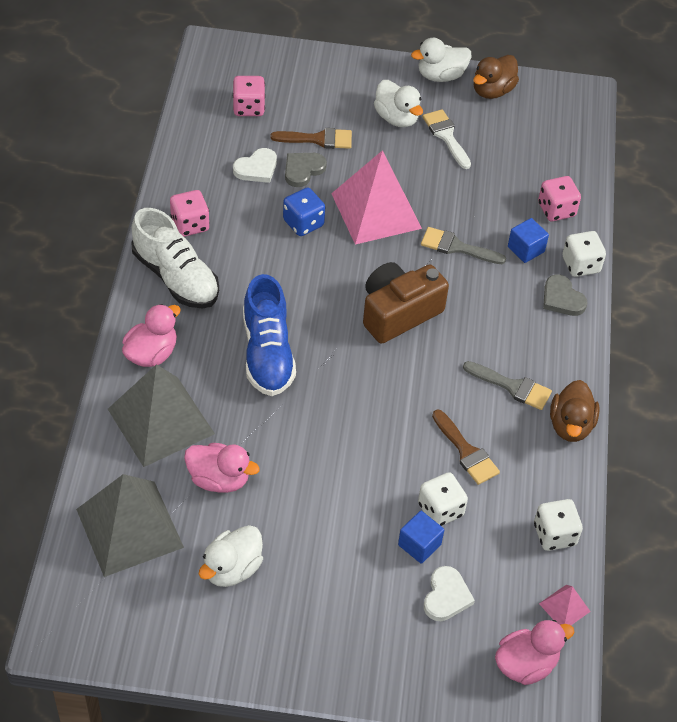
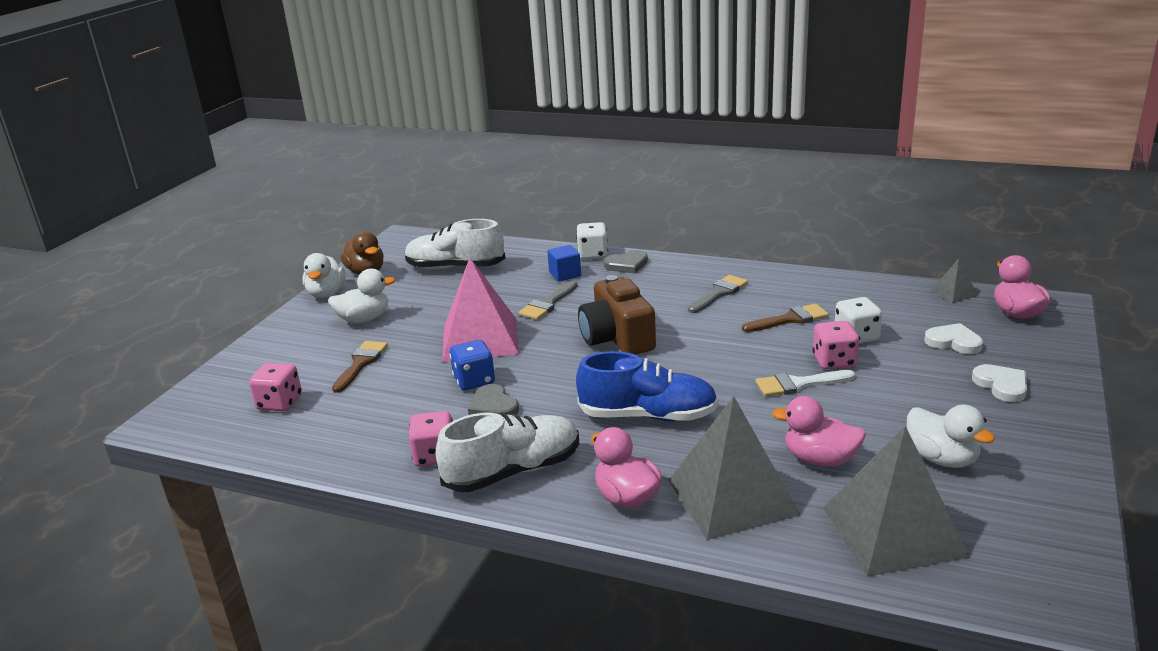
camera: 70 degrees left, 25 degrees down
pink duck [184,443,260,493] -> pink duck turned 105 degrees counterclockwise [772,396,866,467]
white heart [233,148,277,183] -> white heart moved to [972,364,1027,402]
grey heart [285,153,327,187] -> grey heart moved to [468,384,519,415]
blue cube [398,511,444,564] -> none
white brush [423,109,471,169] -> white brush moved to [756,370,856,397]
white dice [534,499,583,551] -> none
pink dice [538,176,581,221] -> pink dice moved to [813,321,859,370]
pink pyramid [539,585,591,625] -> grey pyramid [931,258,978,303]
brown duck [550,380,600,442] -> none
none -> white shoe [405,219,506,269]

